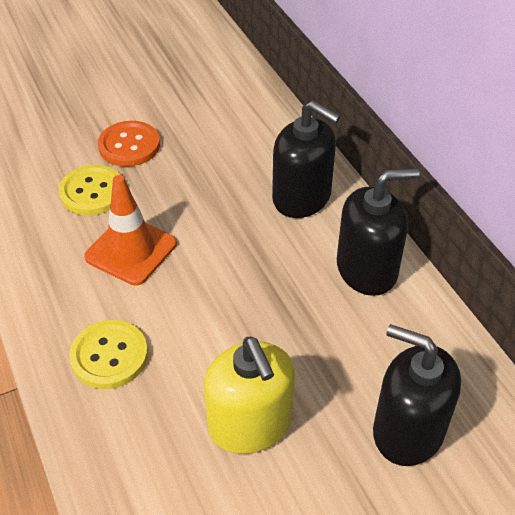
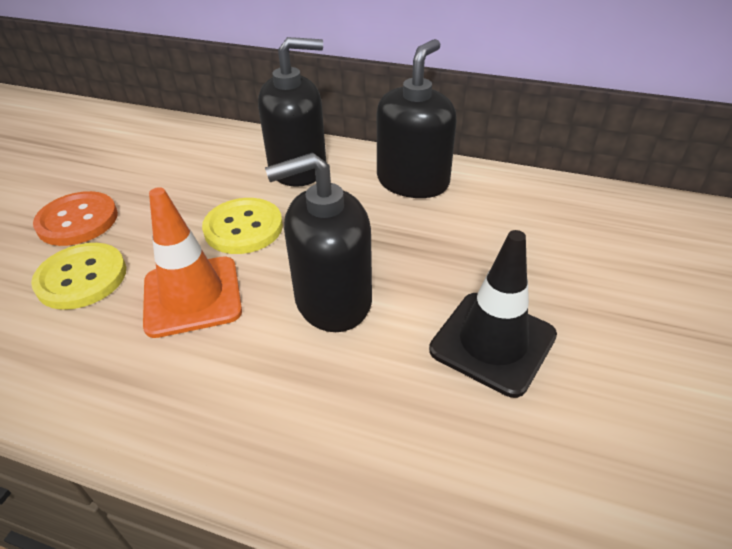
camera: 45 degrees left, 5 degrees down
yellow button [69,320,148,389] -> yellow button moved to [202,198,283,254]
yellow soap dispenser [204,337,295,454] -> black traffic cone [429,230,557,398]
black soap dispenser [373,324,461,466] -> black soap dispenser moved to [265,153,372,332]

